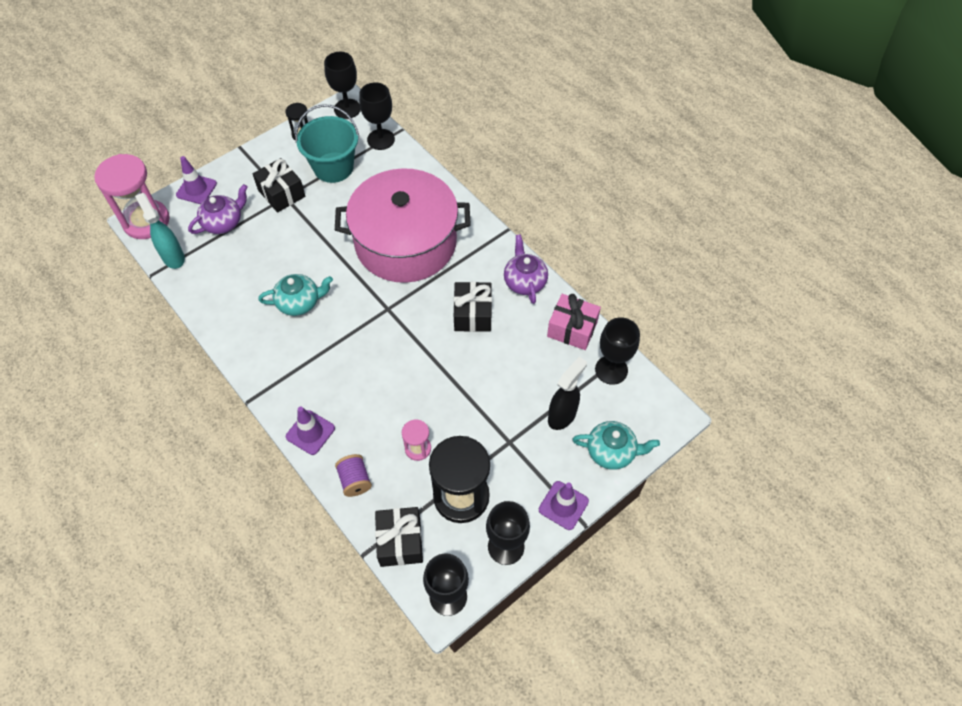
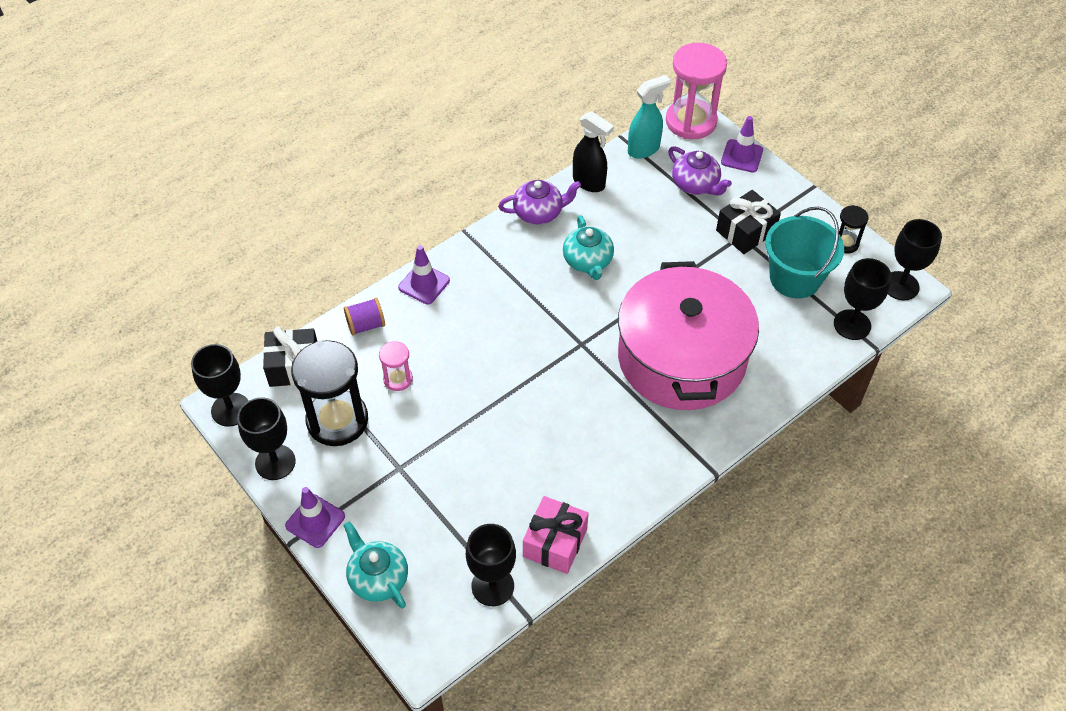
camera: 90 degrees right, 5 degrees down
black gift [454,282,492,332] -> none
purple teapot [504,234,548,304] -> purple teapot moved to [498,180,581,225]
black spray bottle [548,357,587,430] -> black spray bottle moved to [573,111,614,192]
turquoise teapot [573,421,660,470] -> turquoise teapot turned 135 degrees clockwise [343,521,408,609]

